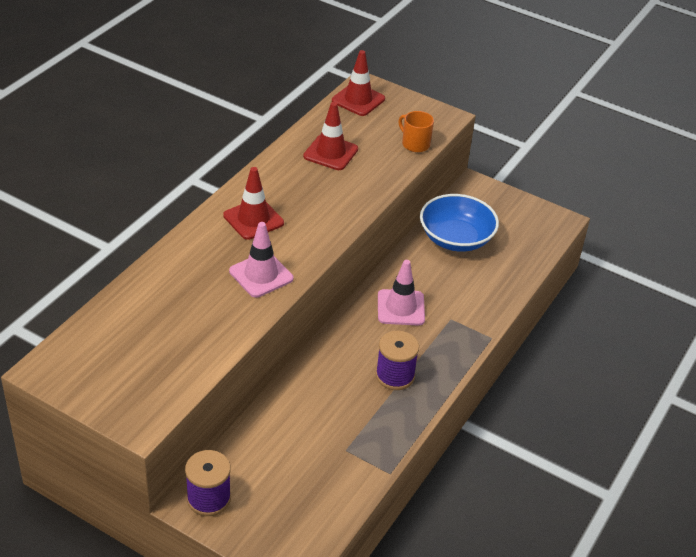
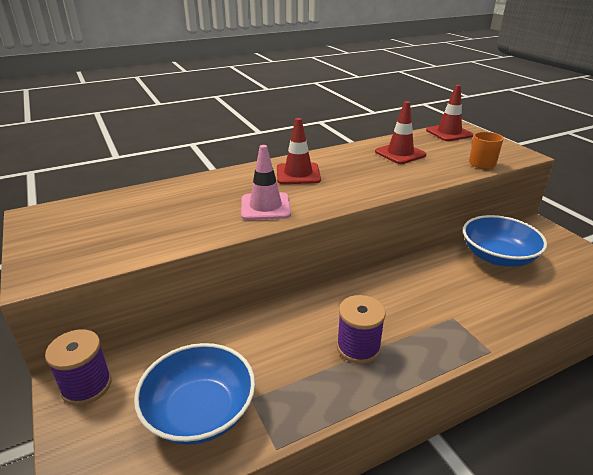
camera: 35 degrees right, 10 degrees down
pink traffic cone [378,260,425,326] -> none
none -> blue bowl [134,343,255,445]

